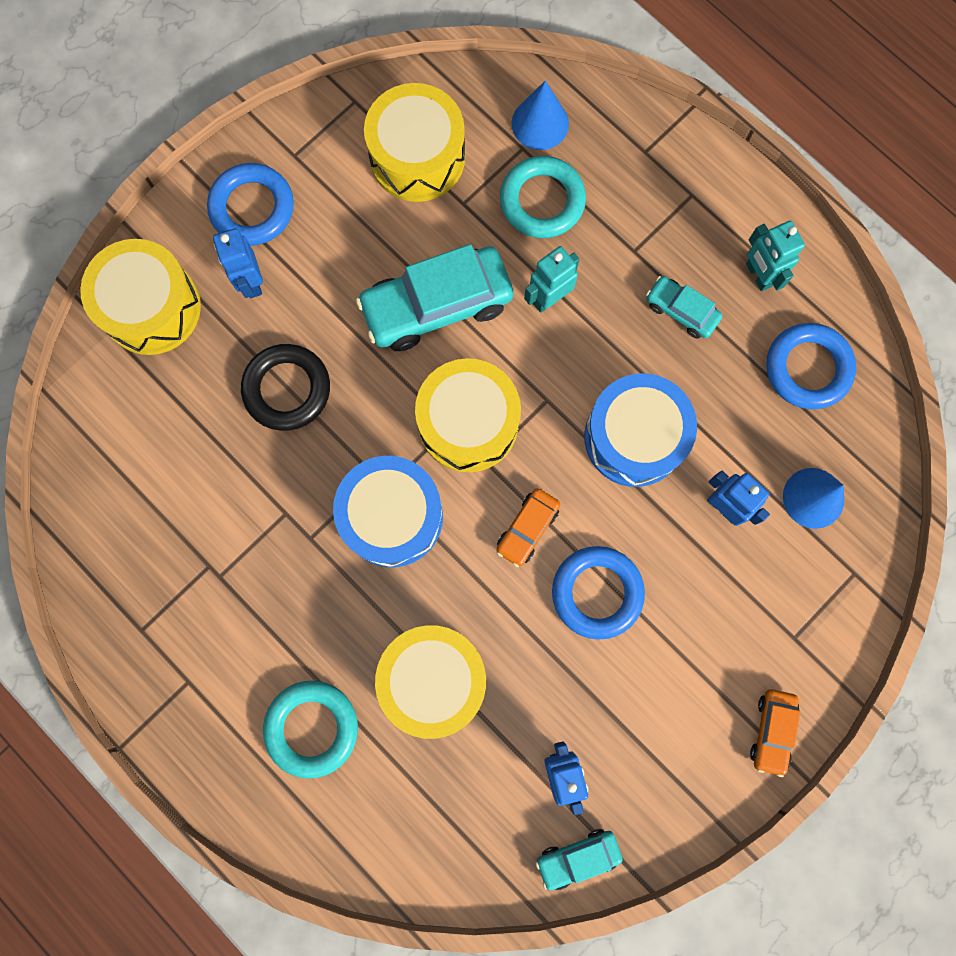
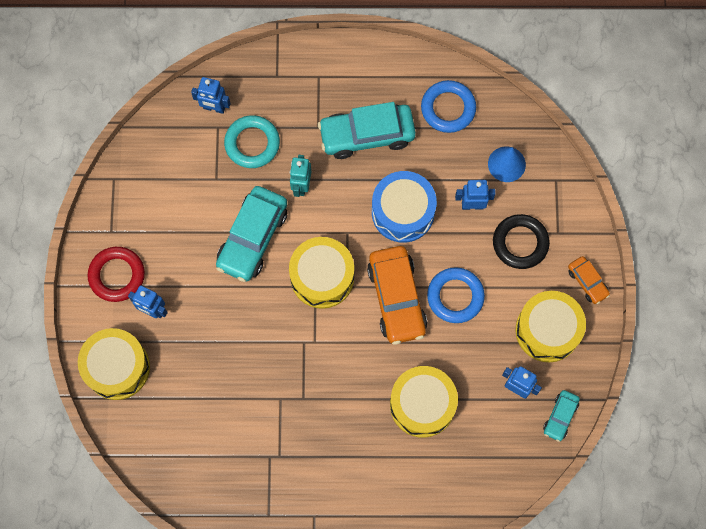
camera: 45 degrees left, 5 degrees down
blue ring [207,163,294,246] -> red ring [87,247,145,302]
black ring [241,344,330,431] -> black ring moved to [493,214,550,269]
turquoise ring [263,681,358,779] -> none
blue drum [333,456,443,567] -> none
yellow drum [364,83,465,202] -> yellow drum moved to [515,291,586,362]
orange car [496,488,560,567] -> orange car [367,246,428,345], size x1.97
blue cone [512,81,569,150] -> blue robot [191,77,230,114]
turquoise car [646,276,722,339] -> turquoise car [318,102,416,159], size x1.97
turquoise robot [746,221,805,291] -> none

